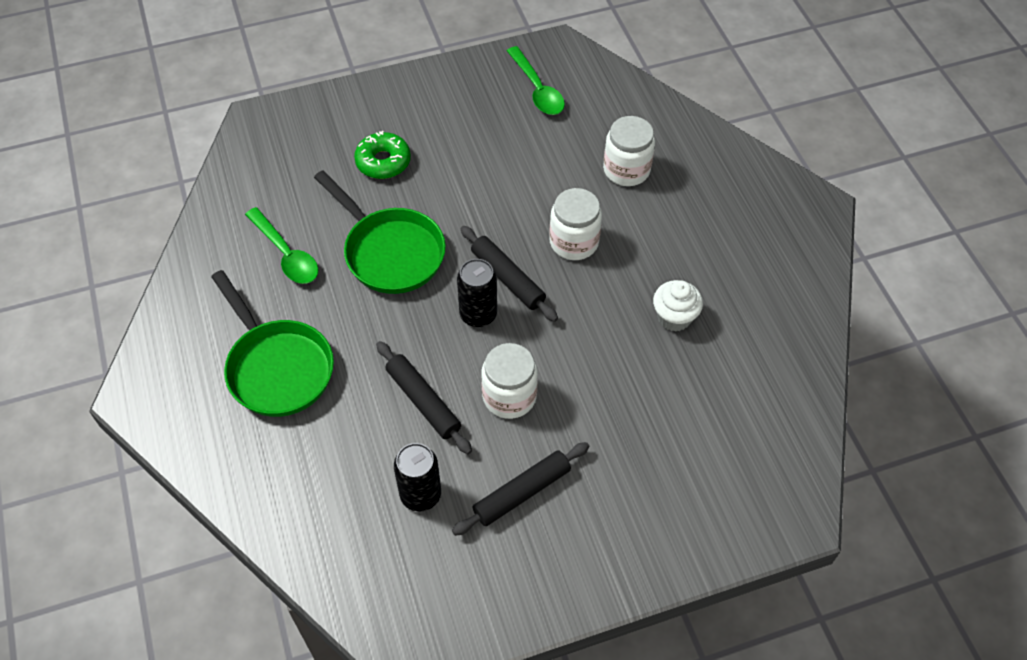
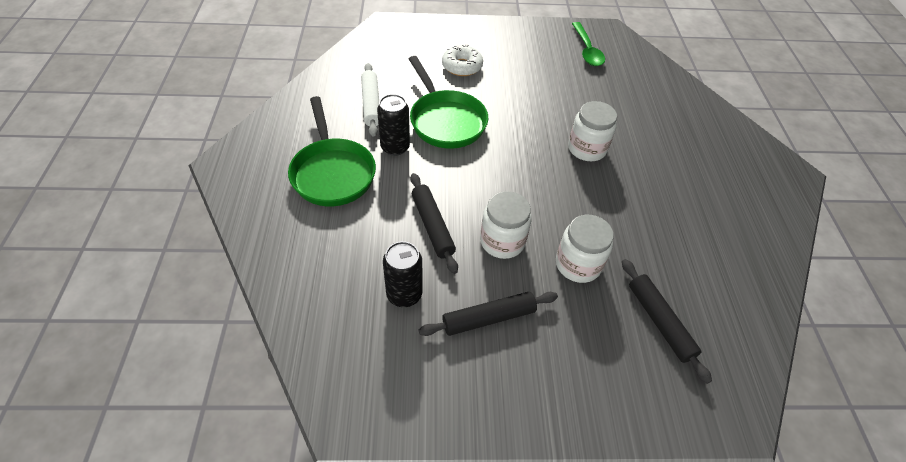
camera: 15 degrees right, 5 degrees down
green spoon [245,207,318,284] -> white rolling pin [361,63,379,137]
green donut [354,131,411,179] -> white donut [442,44,483,76]
black can [457,259,497,327] -> black can moved to [377,94,410,156]
black rolling pin [460,226,558,322] -> black rolling pin moved to [622,259,712,384]
white jar [603,116,655,186] -> white jar moved to [556,215,614,283]
white cupcake [653,280,703,332] -> none

